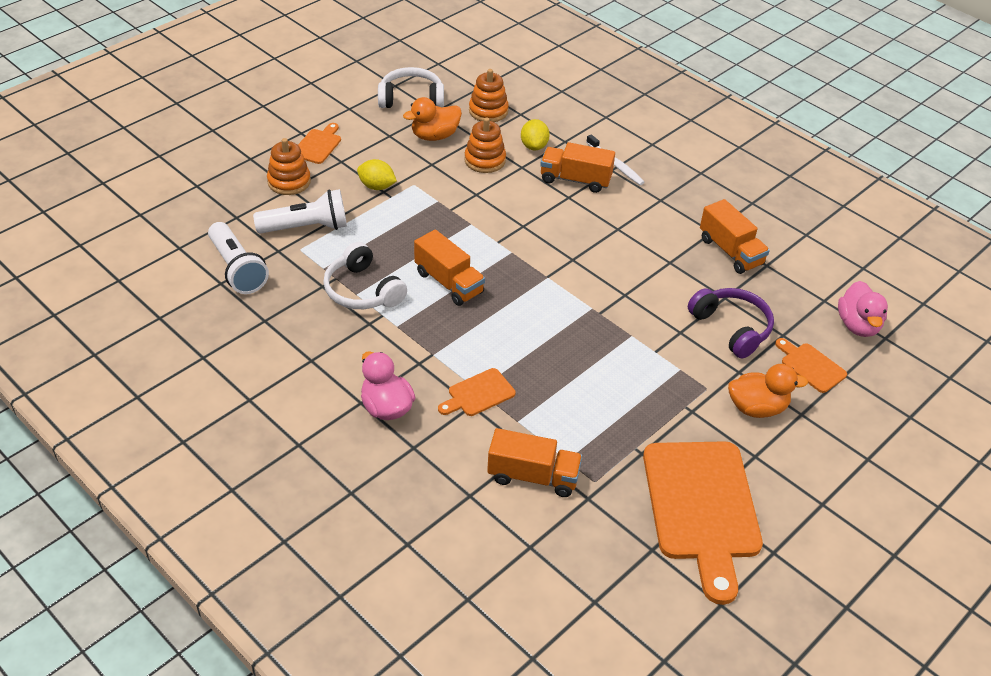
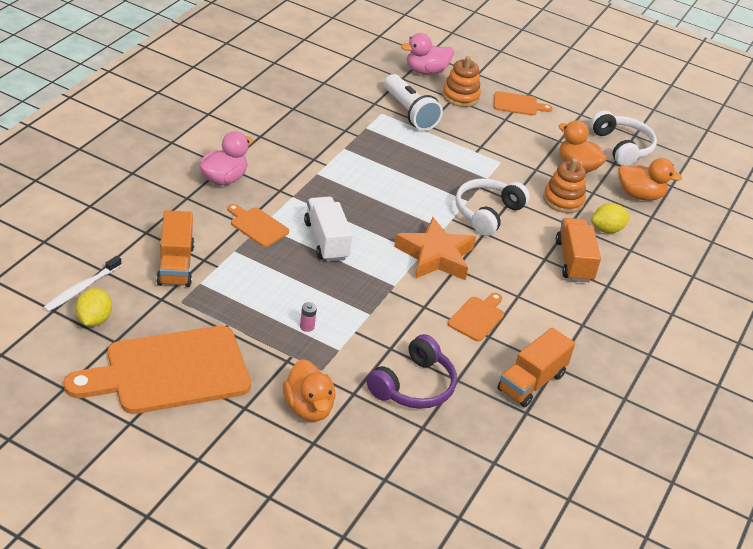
camera: 70 degrees right, 5 degrees down
white flashlight [208,222,269,294] -> none
white headphones [323,242,407,309] -> white headphones moved to [455,178,530,236]
yellow lemon [357,159,397,190] -> yellow lemon moved to [75,288,112,327]
orange truck [414,229,485,306] -> none
orange stacking toy [469,69,509,122] -> orange duck [618,158,682,201]
white toothbrush [586,135,644,185] -> white toothbrush moved to [43,256,122,312]
orange cutting board [775,338,847,393] -> orange cutting board moved to [448,293,504,341]
pink duck [838,281,888,337] -> pink duck moved to [401,33,454,75]
none -> pink battery [300,302,317,332]
none -> white truck [304,196,353,262]
none -> orange star [394,217,476,280]

